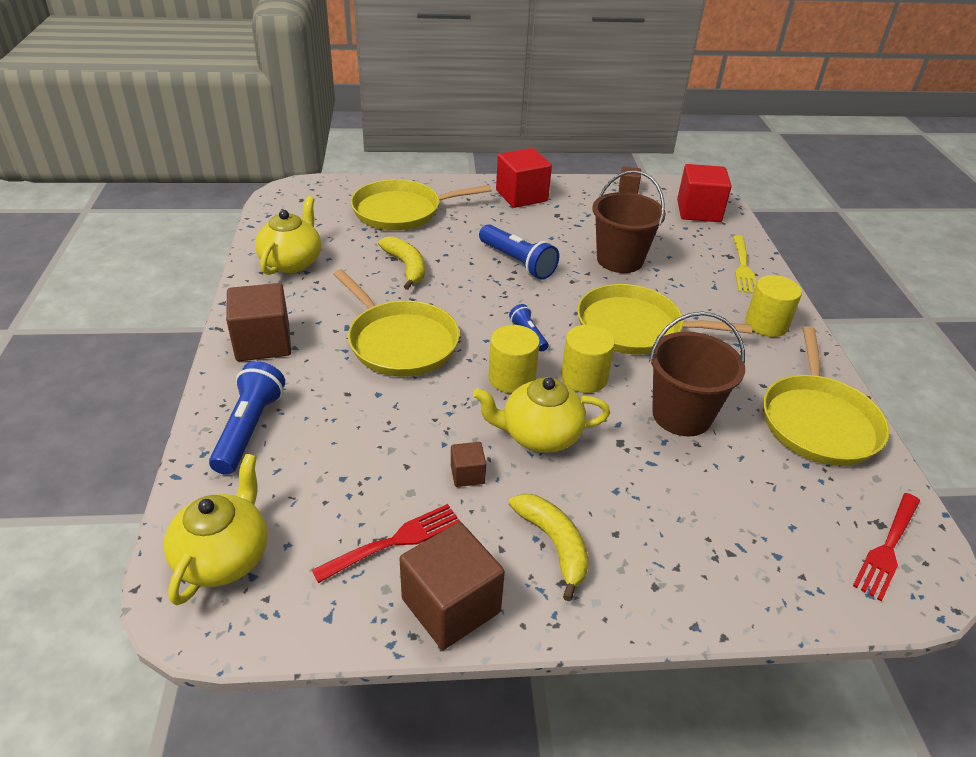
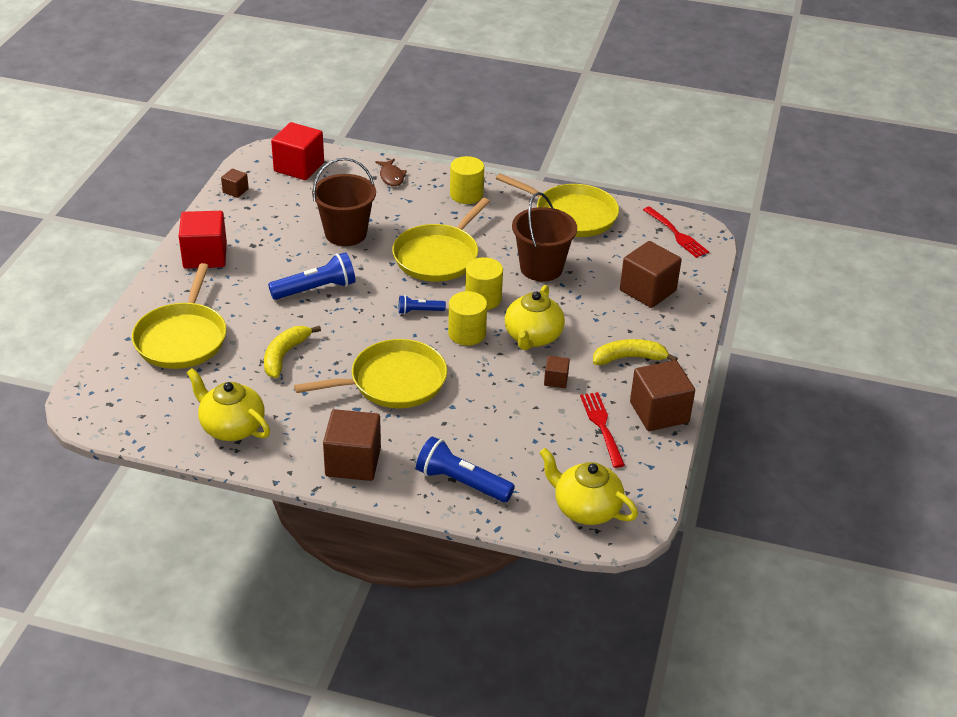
camera: 70 degrees left, 0 degrees up
yellow banana [378,236,425,290] -> yellow banana turned 60 degrees counterclockwise [264,326,321,378]
yellow fork [733,235,756,294] -> brown fish [375,159,407,186]
none -> brown cube [620,241,682,308]

